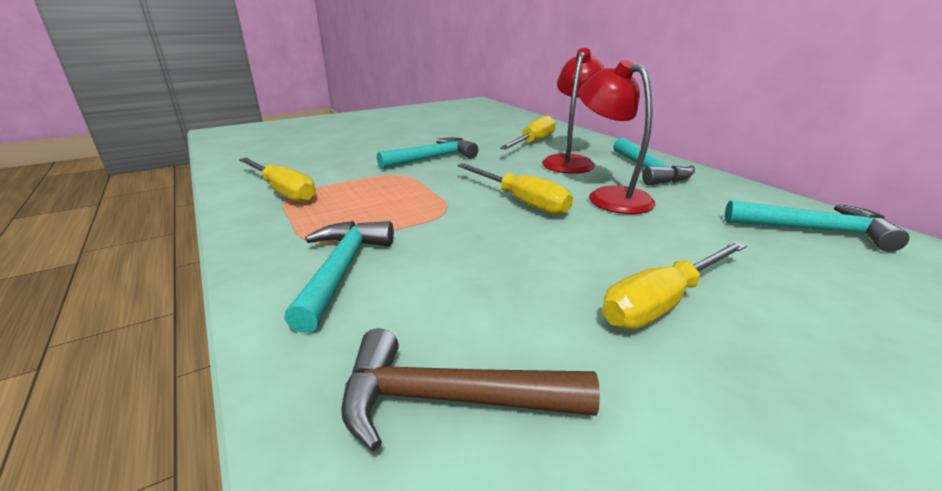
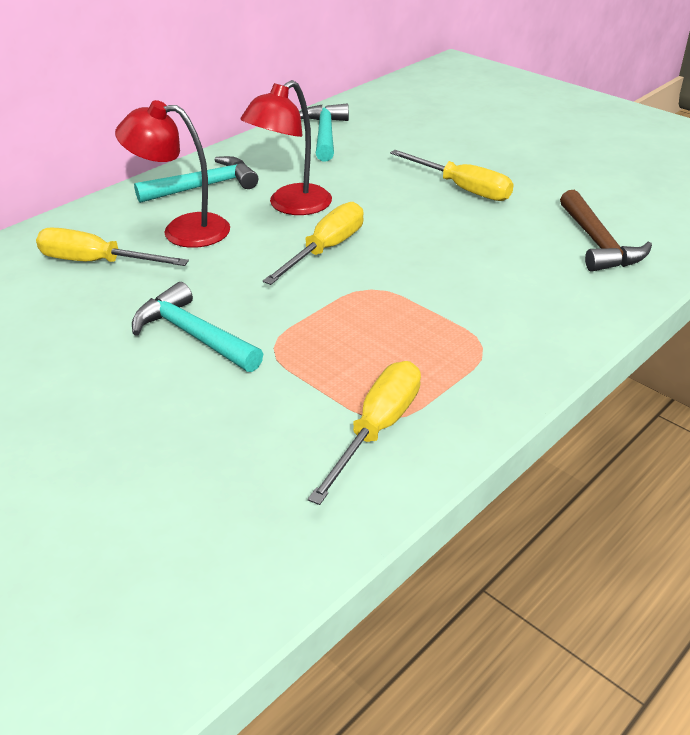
camera: 105 degrees left, 10 degrees up
turquoise hammer [284,221,394,333] -> none

